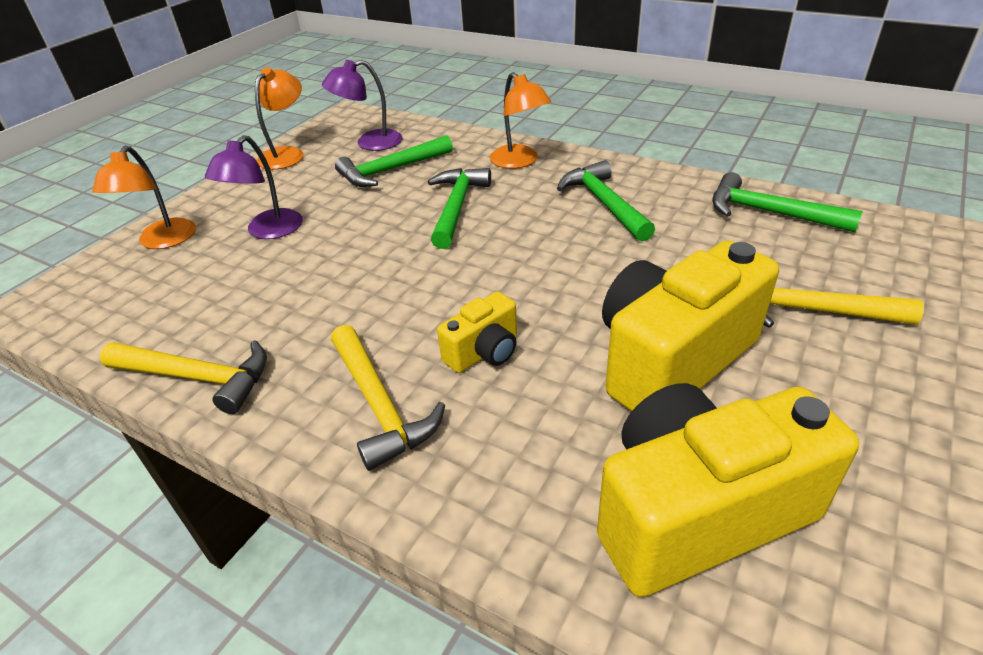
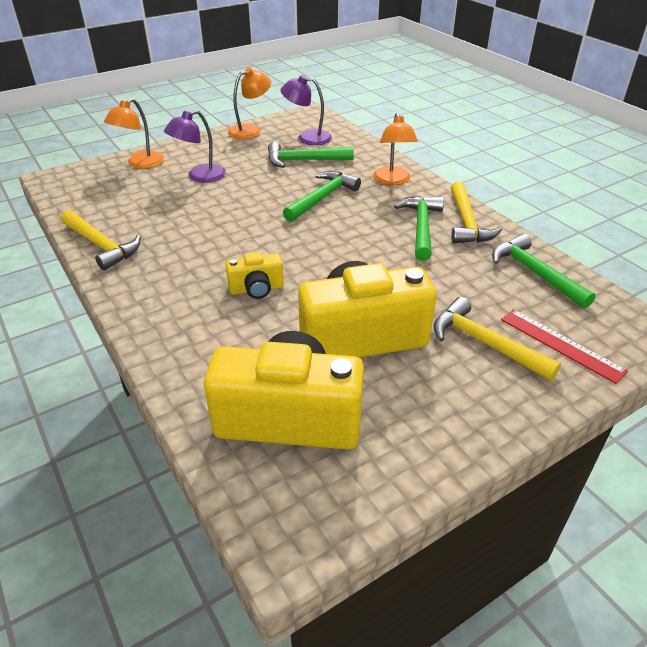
camera: 25 degrees right, 0 degrees up
yellow hammer [331,325,445,471] -> yellow hammer moved to [451,182,503,243]
none -> red ruler [501,309,628,384]

